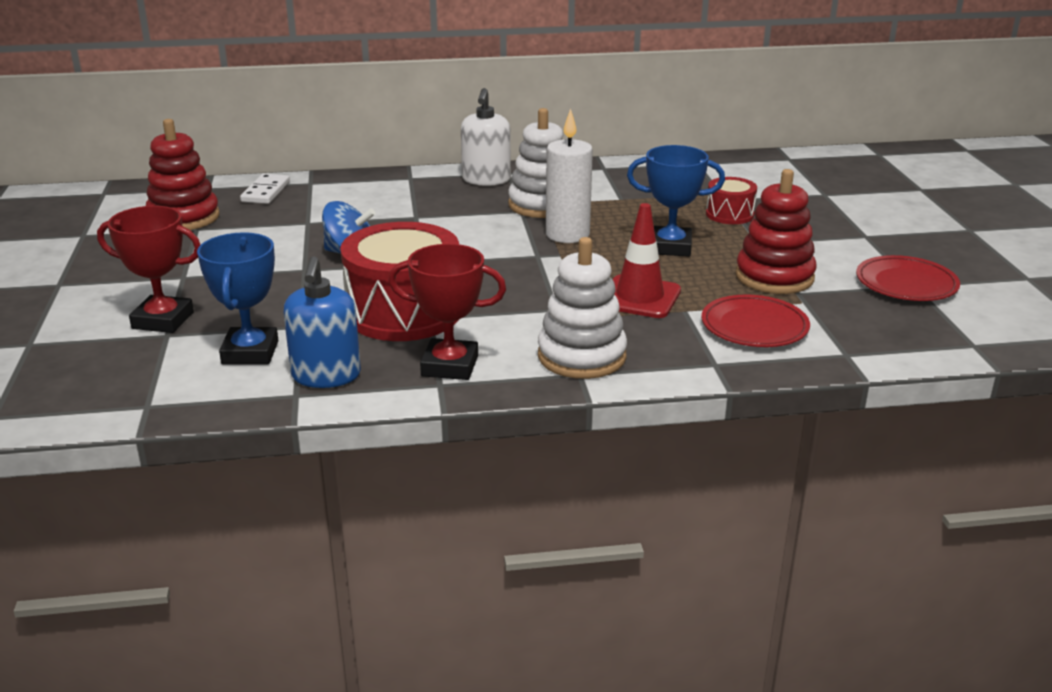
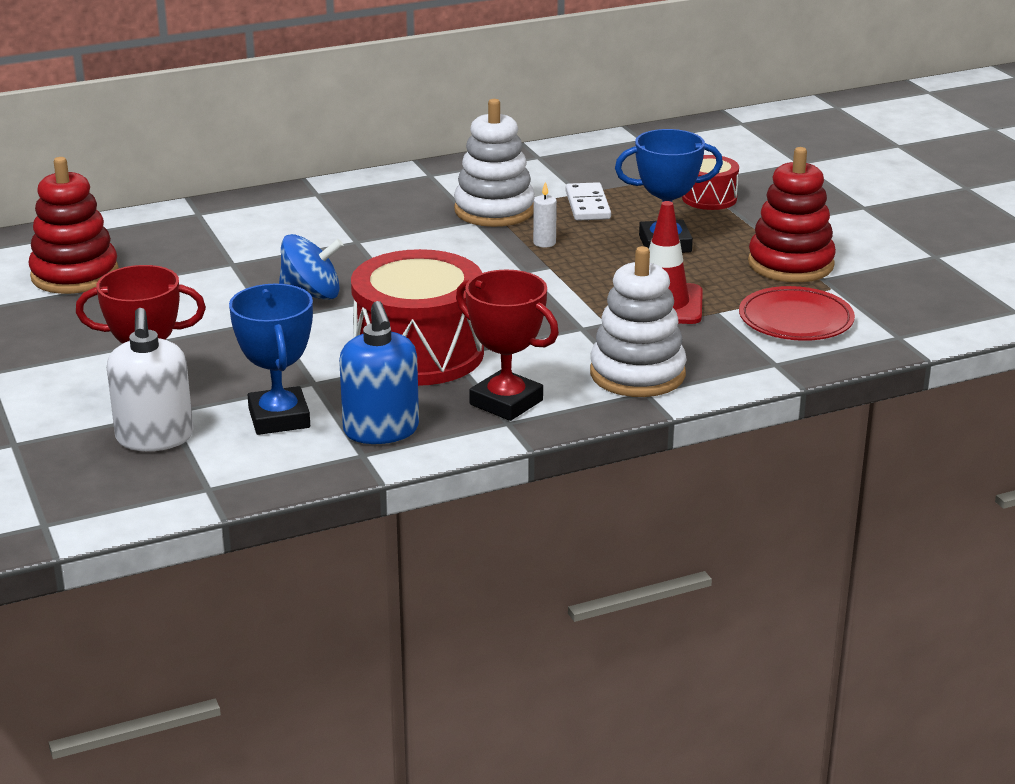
camera: 15 degrees left, 0 degrees up
white domino [240,174,290,204] -> white domino moved to [565,182,611,221]
red trophy [388,244,506,380] -> red trophy turned 45 degrees clockwise [456,270,559,421]
white soap dispenser [461,88,511,186] -> white soap dispenser moved to [107,308,193,451]
white candle [546,109,593,243] -> white candle [533,182,557,248], size x0.44
red plate [856,255,960,301] -> none

